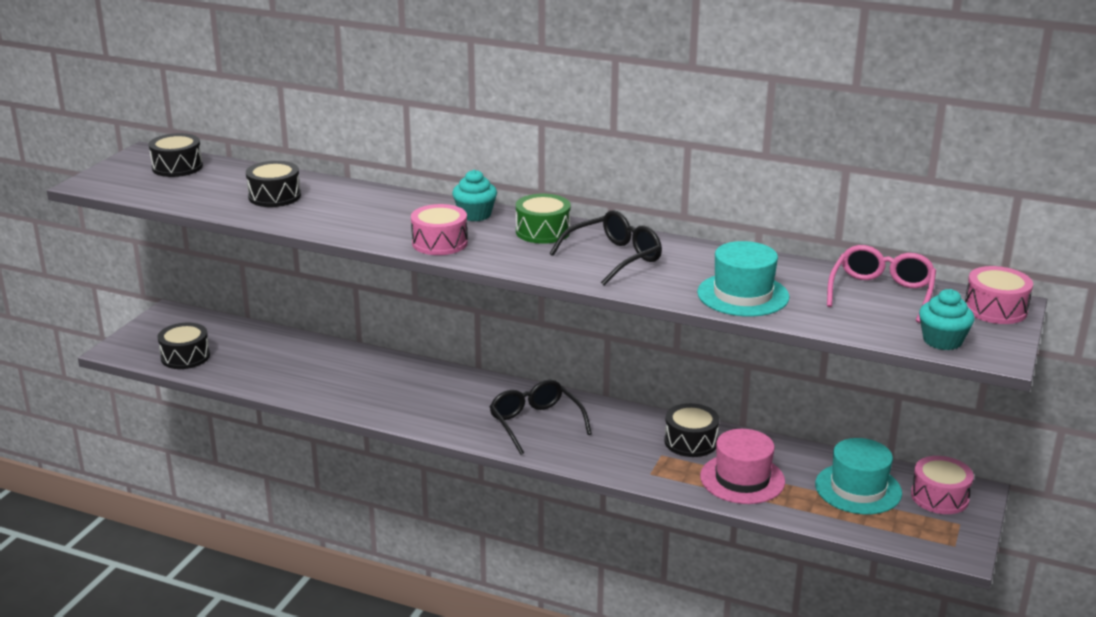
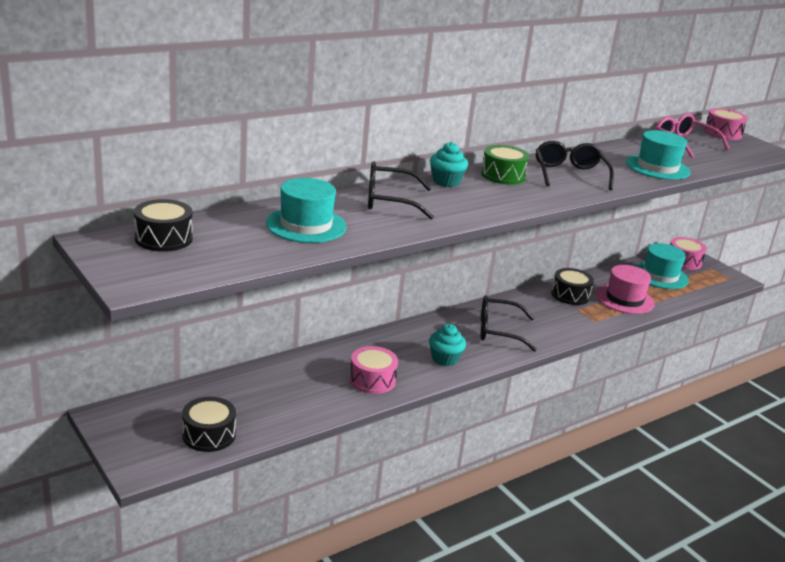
camera: 60 degrees left, 0 degrees up
black drum [246,161,301,207] -> turquoise hat [266,178,347,243]
pink drum [411,204,468,255] -> pink drum moved to [349,346,398,394]
turquoise cupcake [919,289,975,350] -> turquoise cupcake moved to [429,324,466,366]
none -> black glasses [368,161,434,219]

